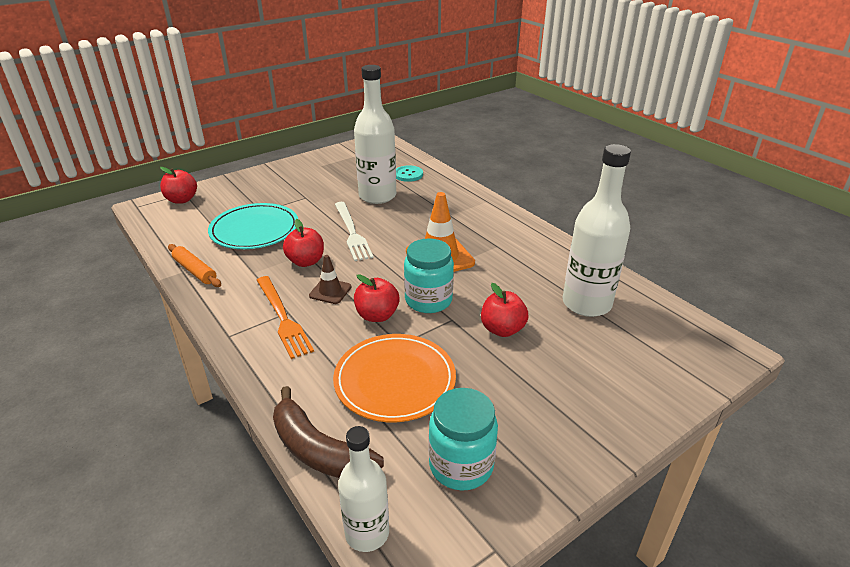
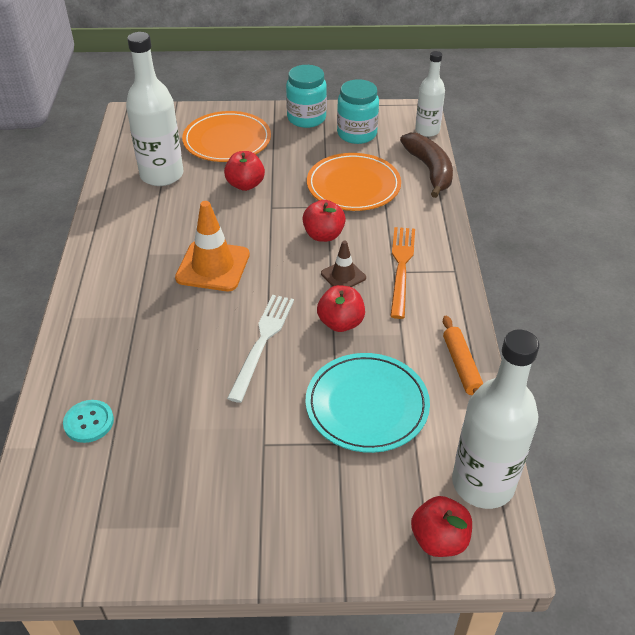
camera: 145 degrees left, 10 degrees up
white bottle [354,65,396,204] -> white bottle moved to [452,330,539,509]
turquoise jar [404,238,454,313] -> turquoise jar moved to [286,65,327,128]
none -> orange plate [182,111,271,162]

